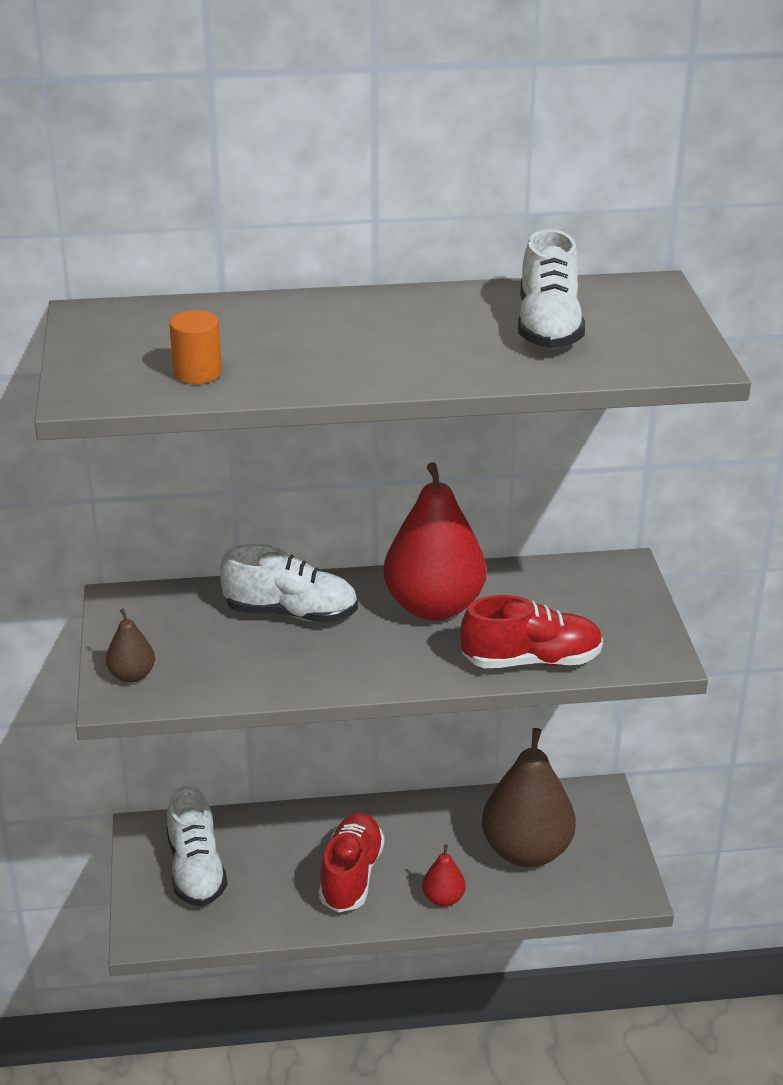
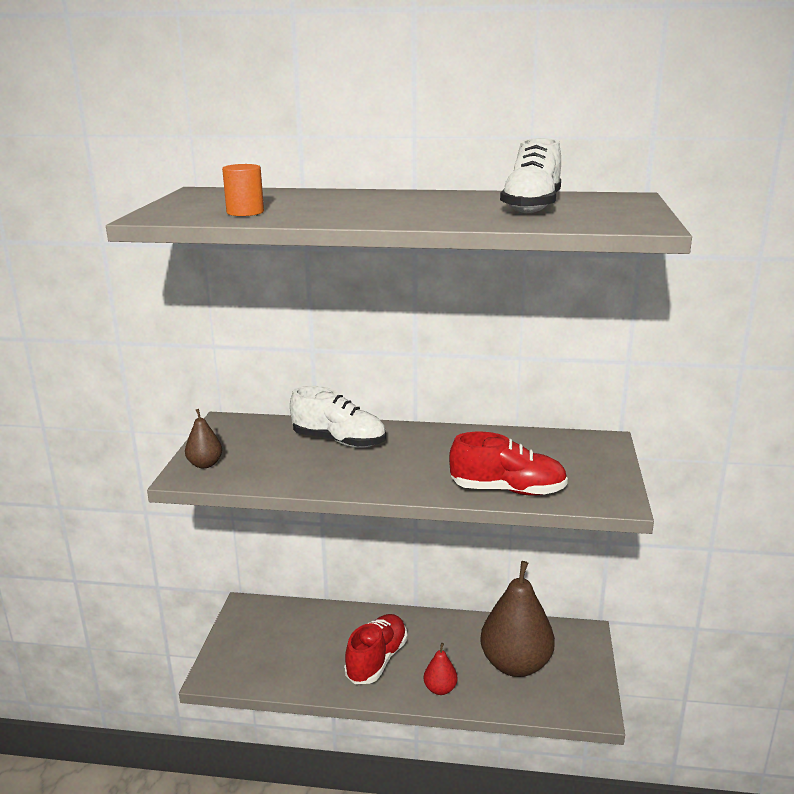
camera: 15 degrees right, 10 degrees down
white shoe [167,786,227,906] -> none
red pear [383,462,486,621] -> none

